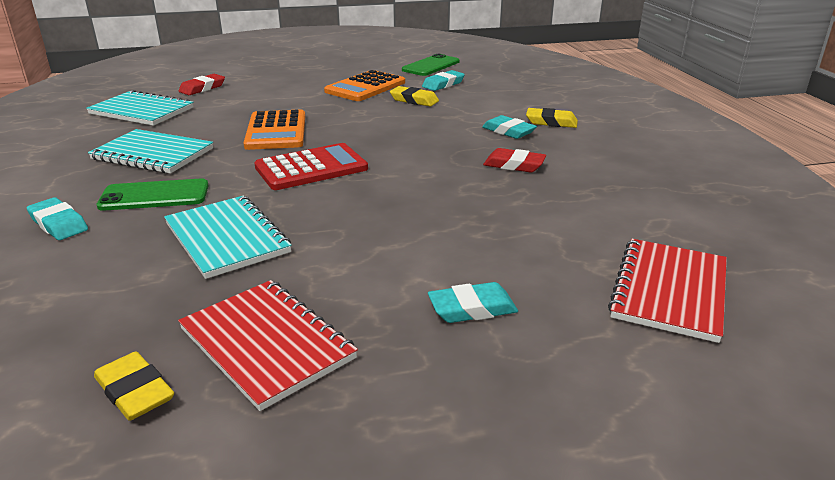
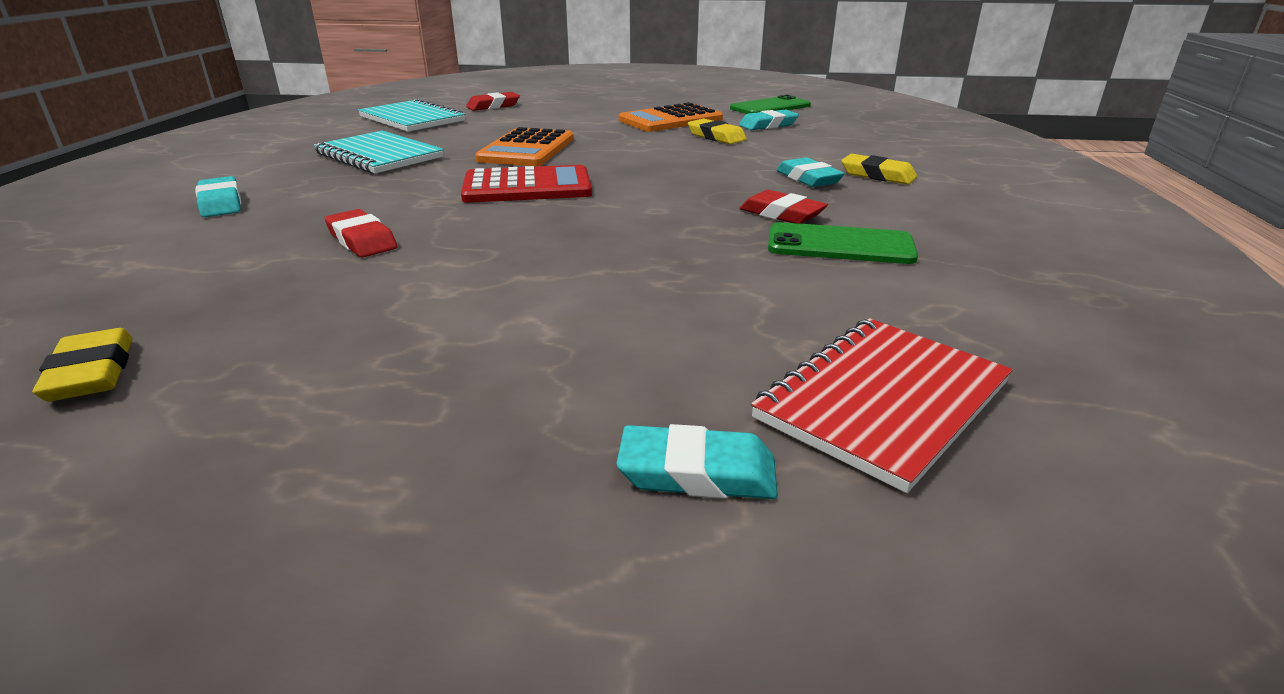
camera: 20 degrees right, 0 degrees up
green phone [97,179,209,211] -> green phone moved to [768,222,918,264]
turquoise notebook [164,196,292,279] -> red eraser [325,209,398,257]
red notebook [178,280,358,411] -> none
turquoise eraser [428,282,518,323] -> turquoise eraser moved to [617,424,778,499]

